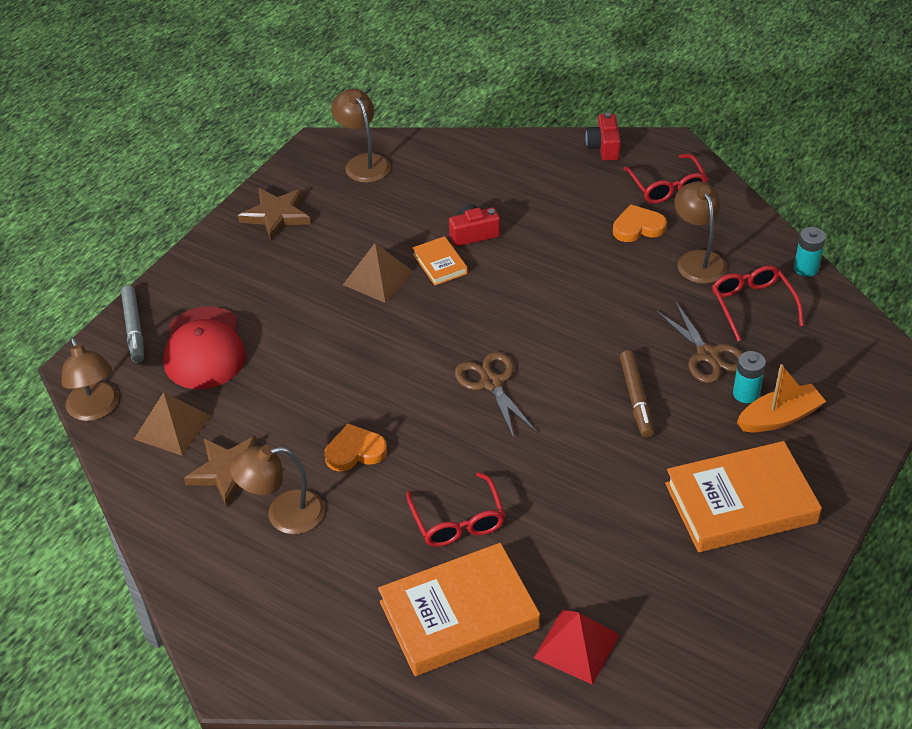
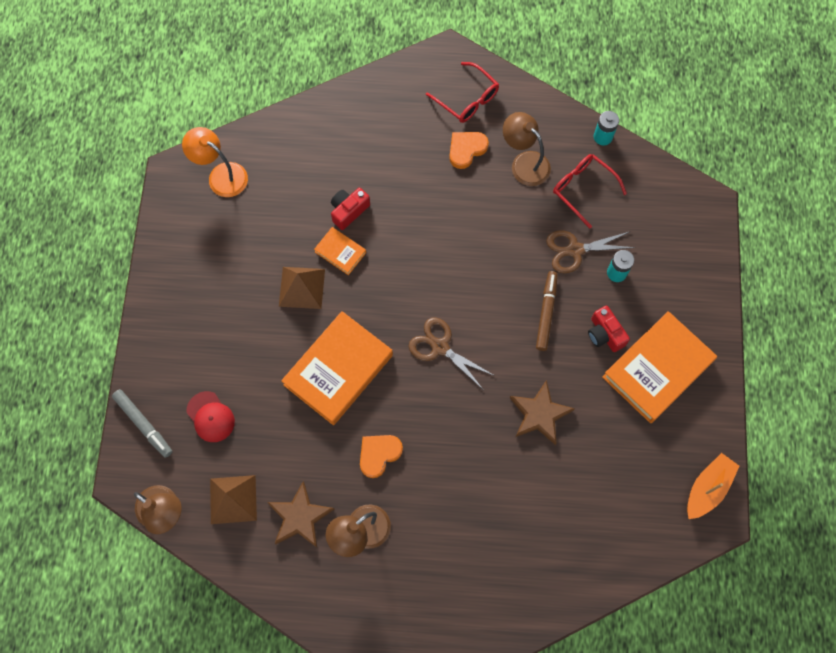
camera: 30 degrees left, 25 degrees up
red cap [163,306,246,389] -> red cap [186,391,235,442], size x0.60
brown star [238,188,311,241] -> brown star moved to [510,380,574,445]
brown lamp [331,89,391,183] -> orange lamp [182,127,248,197]
orange book [378,543,540,676] -> orange book moved to [281,311,393,425]
red glasses [406,472,505,547] -> none
red pyramid [534,609,620,685] -> none
red camera [585,112,621,161] -> red camera moved to [588,305,630,352]
brown marker [620,350,654,438] -> brown marker turned 135 degrees counterclockwise [536,271,558,351]
brown scissors [656,302,742,383] -> brown scissors turned 135 degrees clockwise [546,230,636,273]
orange boat [737,364,826,432] -> orange boat moved to [687,453,739,519]

